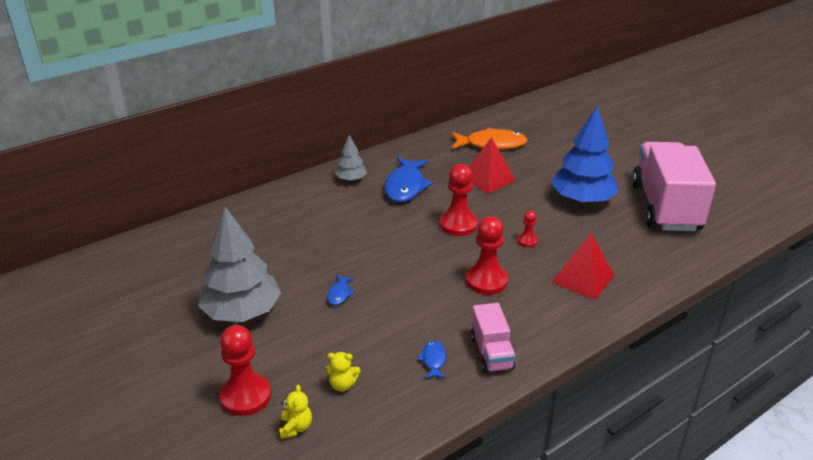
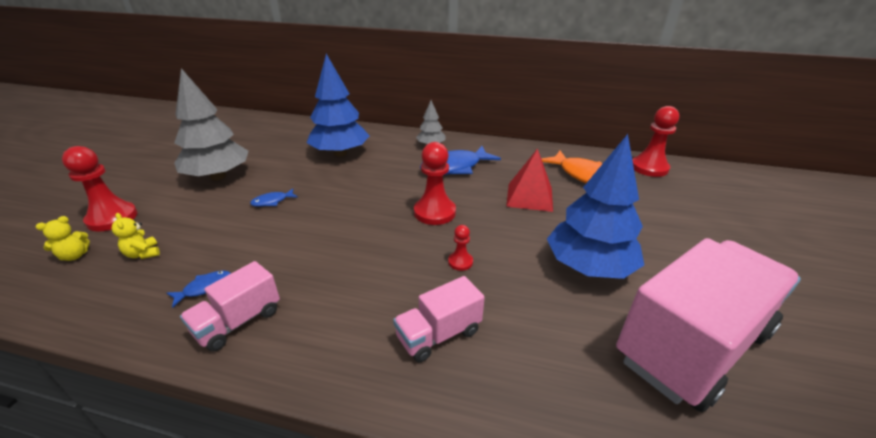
camera: 50 degrees right, 0 degrees up
red pawn [465,216,508,295] -> red pawn moved to [632,106,679,177]
red pyramid [551,233,615,300] -> pink truck [393,276,485,362]
none -> blue tree [307,54,369,156]

